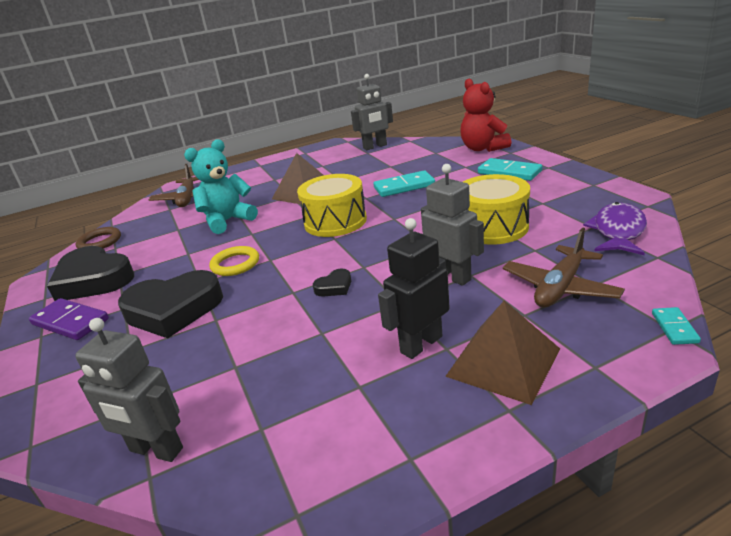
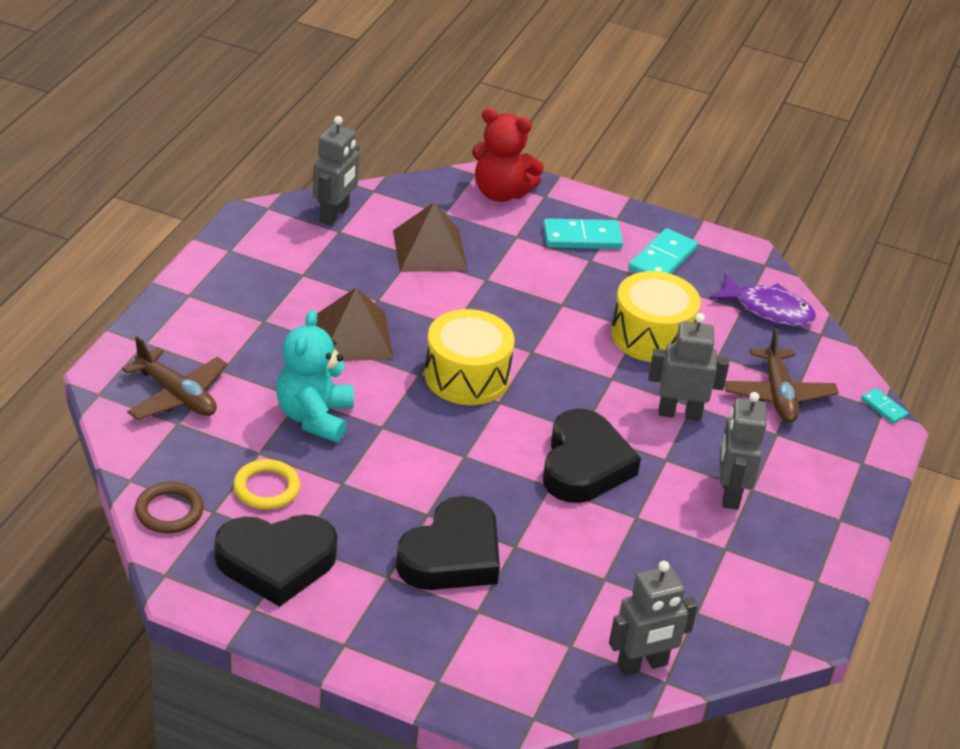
camera: 50 degrees left, 10 degrees up
purple domino [29,298,109,340] -> none
yellow ring [209,246,259,276] -> yellow ring moved to [233,459,300,509]
black heart [313,269,351,297] -> black heart [543,409,641,503], size x2.35
turquoise domino [373,170,435,197] -> turquoise domino moved to [628,228,698,274]
black robot [378,218,450,359] -> grey robot [720,392,767,510]
brown pyramid [445,301,560,405] -> brown pyramid moved to [393,202,468,272]
purple fish [583,202,647,255] -> purple fish turned 135 degrees clockwise [709,273,816,327]

